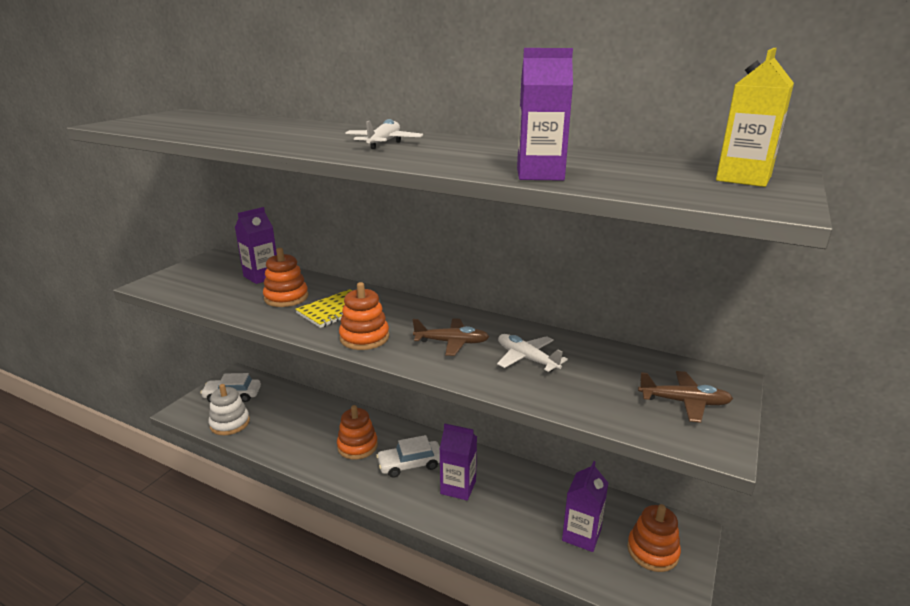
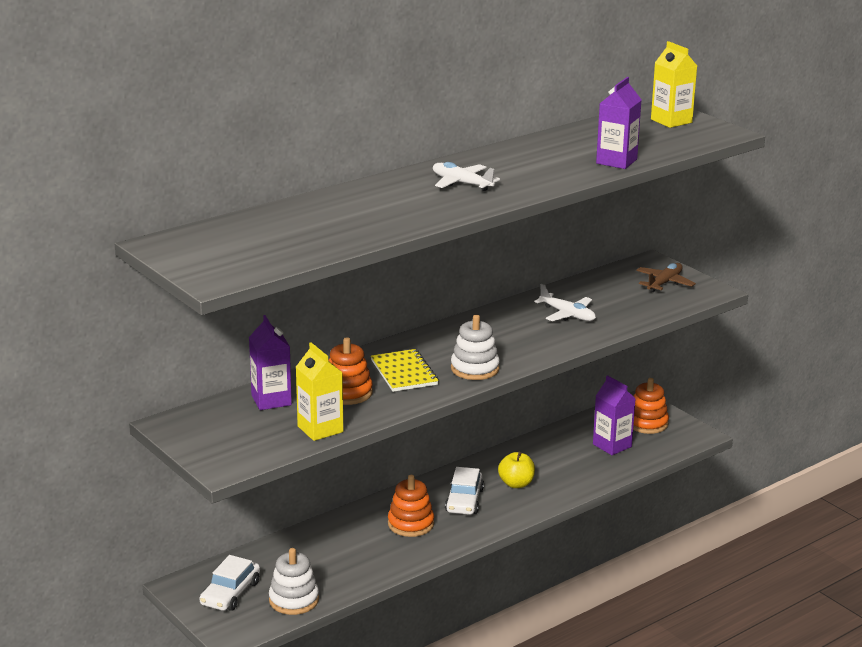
camera: 65 degrees left, 0 degrees up
orange stacking toy [339,282,389,350] -> white stacking toy [451,315,500,380]
brown plane [413,318,489,356] -> none
purple carton [439,423,477,501] -> yellow apple [498,452,535,488]
white plane [497,334,568,372] -> white plane turned 120 degrees counterclockwise [534,284,596,321]
none -> yellow carton [296,342,343,441]

